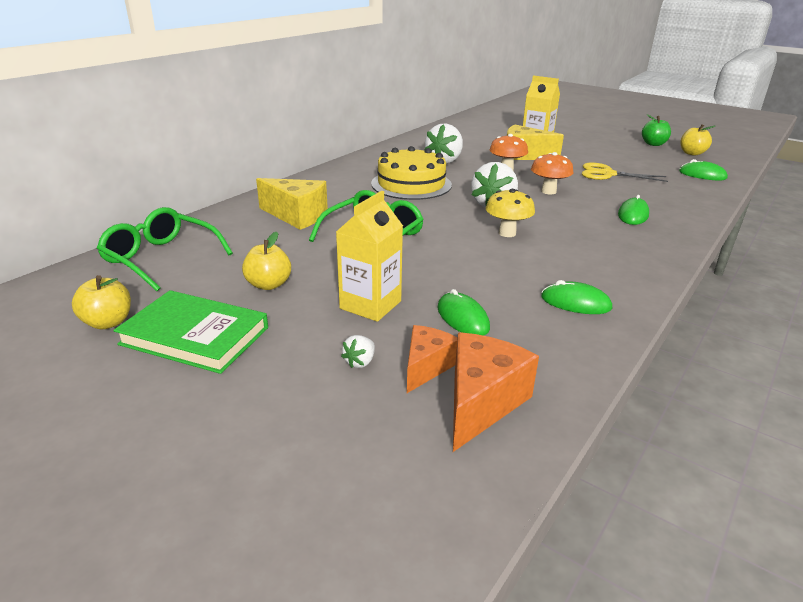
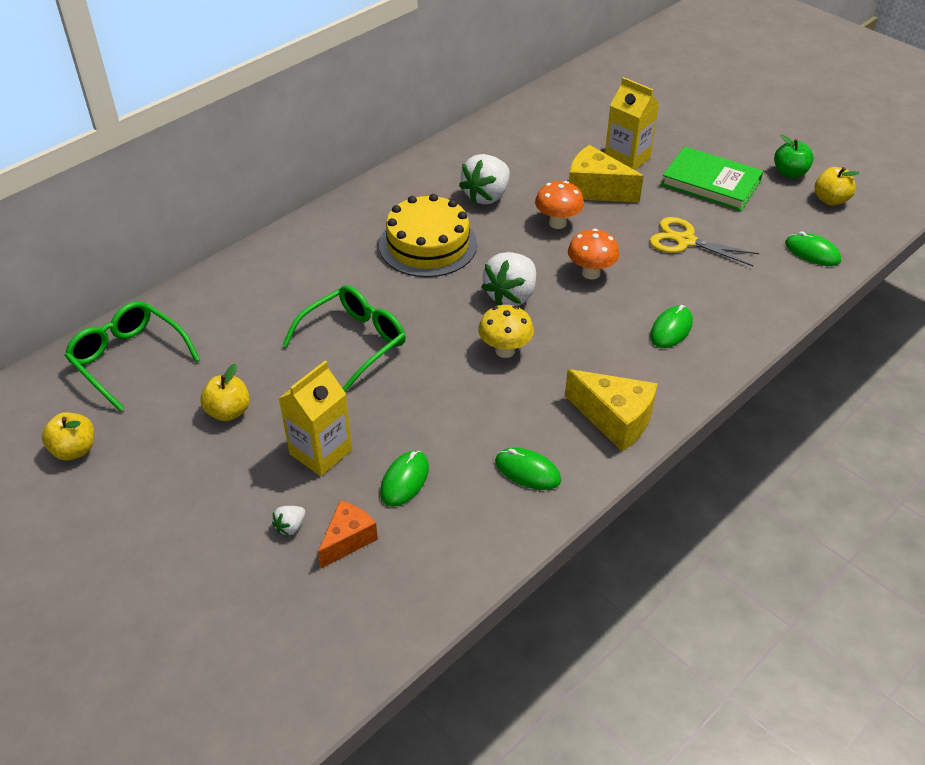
camera: 10 degrees right, 15 degrees up
green book [113,290,268,374] -> green book moved to [661,147,763,211]
yellow cheese [256,178,328,230] -> yellow cheese moved to [565,369,658,451]
green mouse [437,289,490,336] -> green mouse turned 45 degrees clockwise [380,451,429,507]
orange cheese [453,332,539,452] -> none

